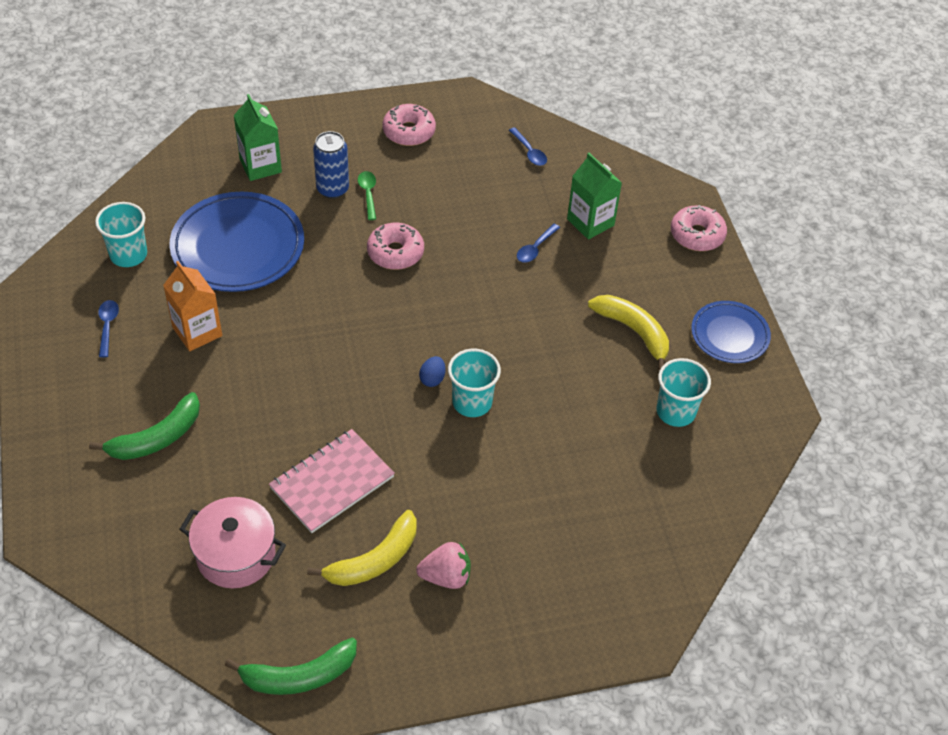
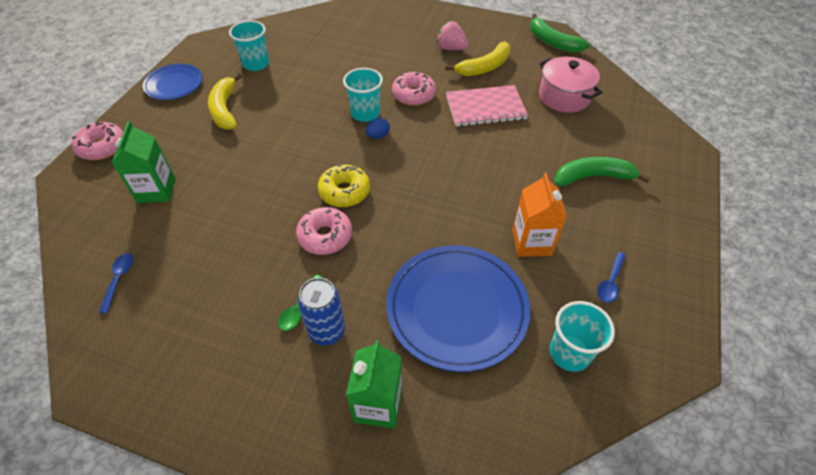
camera: 145 degrees left, 0 degrees up
green banana [225,638,357,695] -> green banana turned 150 degrees counterclockwise [531,13,590,53]
yellow banana [307,510,417,586] -> yellow banana turned 150 degrees clockwise [445,42,510,76]
pink donut [383,104,436,146] -> pink donut moved to [392,72,436,106]
blue spoon [517,224,560,263] -> none
none -> yellow donut [318,164,370,207]

